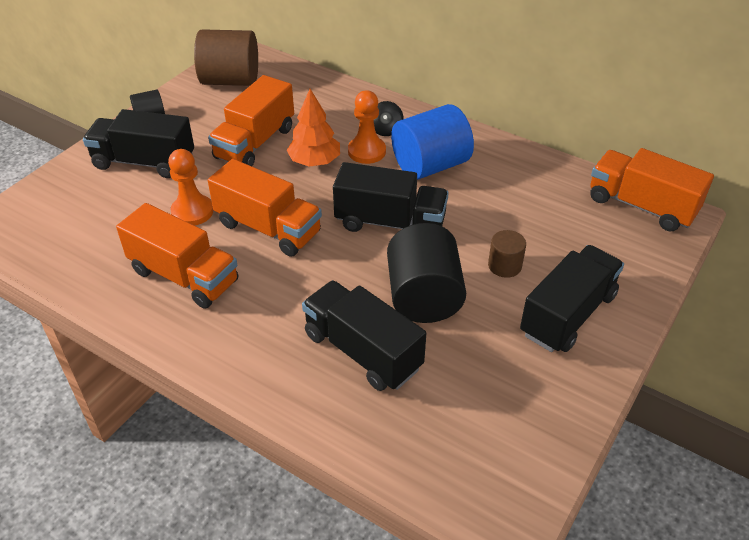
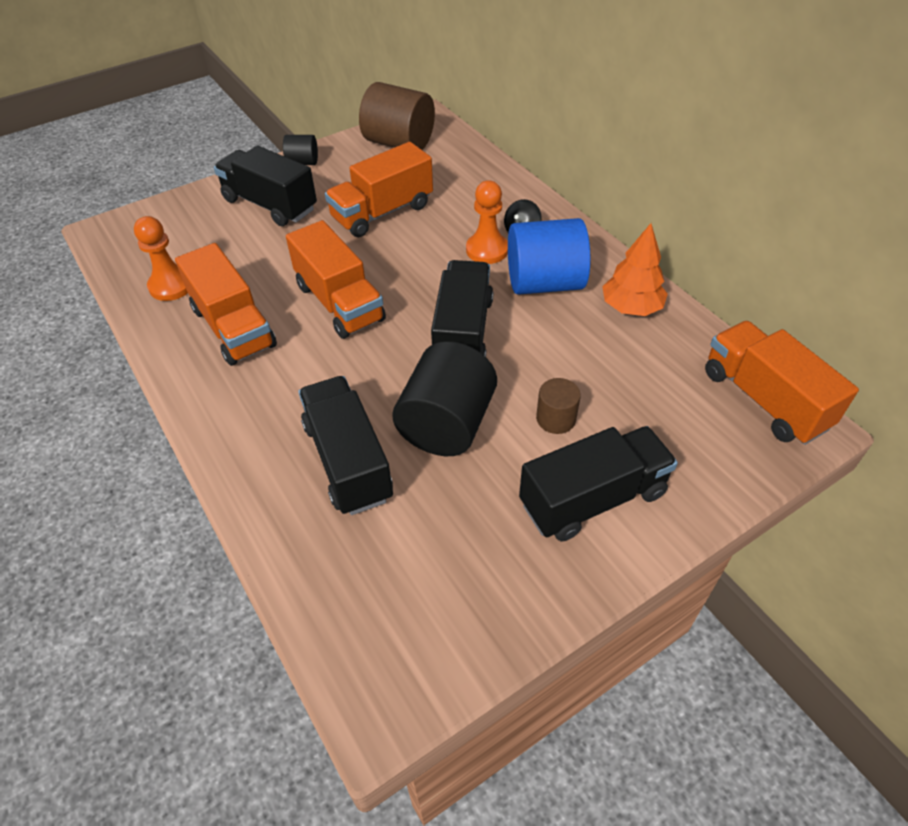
camera: 25 degrees right, 5 degrees up
orange pawn [168,149,213,226] -> orange pawn moved to [134,216,188,301]
orange tree [287,89,340,167] -> orange tree moved to [602,223,668,316]
black truck [333,162,449,232] -> black truck turned 120 degrees counterclockwise [431,260,493,357]

